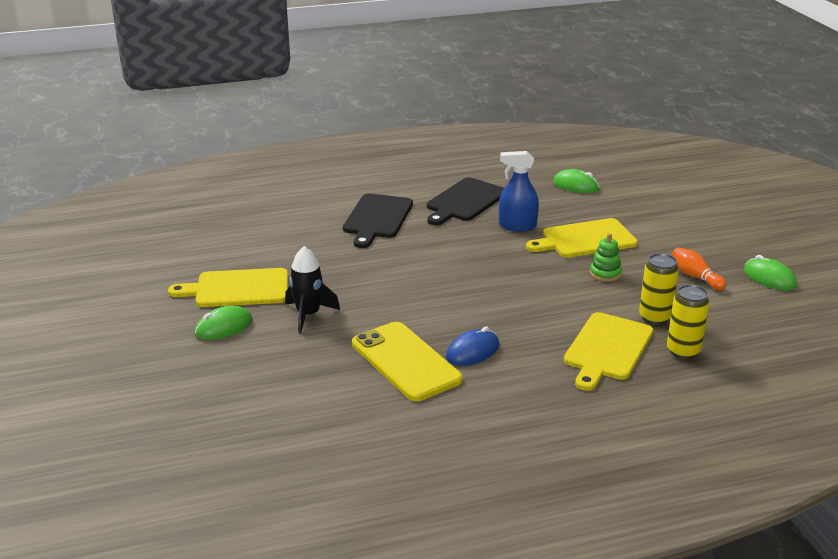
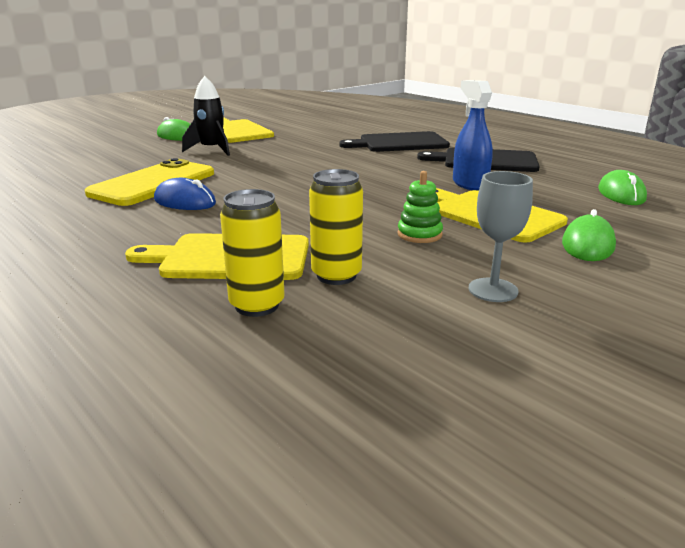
camera: 65 degrees right, 5 degrees down
orange bowling pin [672,247,726,290] -> grey goblet [468,171,533,302]
green mouse [744,255,797,290] -> green mouse moved to [562,209,616,261]

